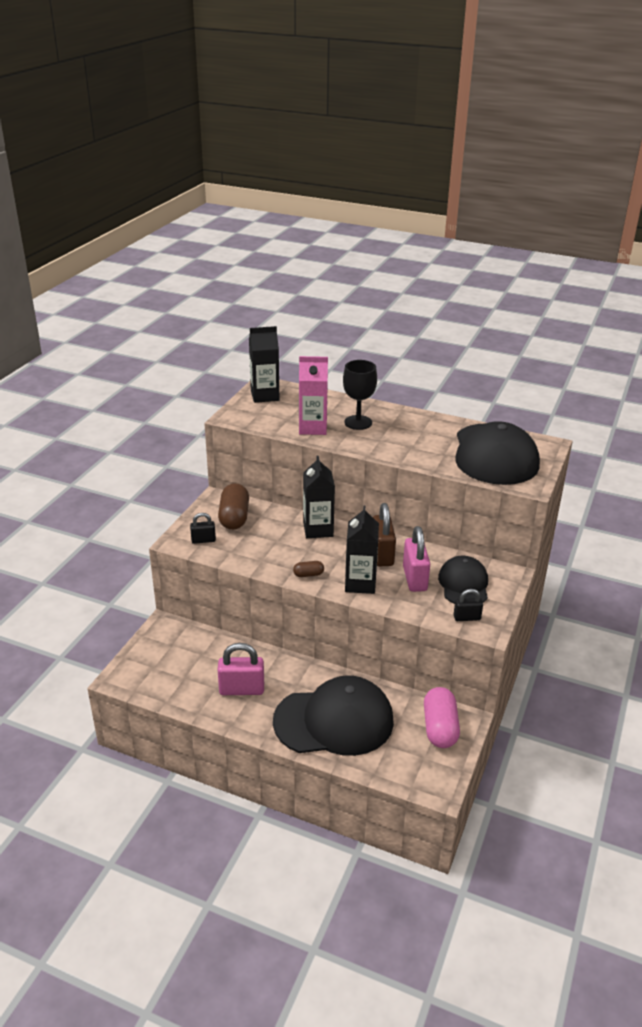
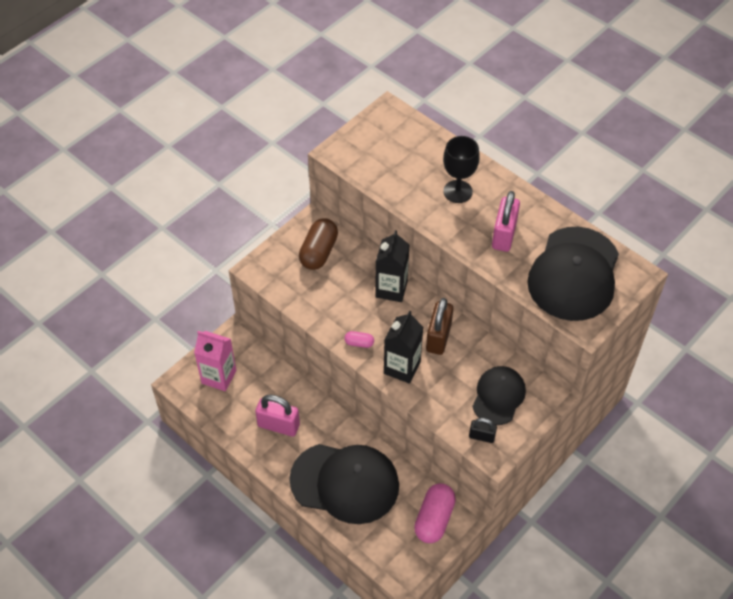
camera: 20 degrees right, 20 degrees up
black padlock [190,513,216,544] -> none
black carton [249,326,279,403] -> none
brown capsule [293,561,324,577] -> pink capsule [344,331,374,348]
pink carton [299,356,328,435] -> pink carton moved to [194,331,236,391]
pink padlock [403,526,430,592] -> pink padlock moved to [492,191,520,252]

